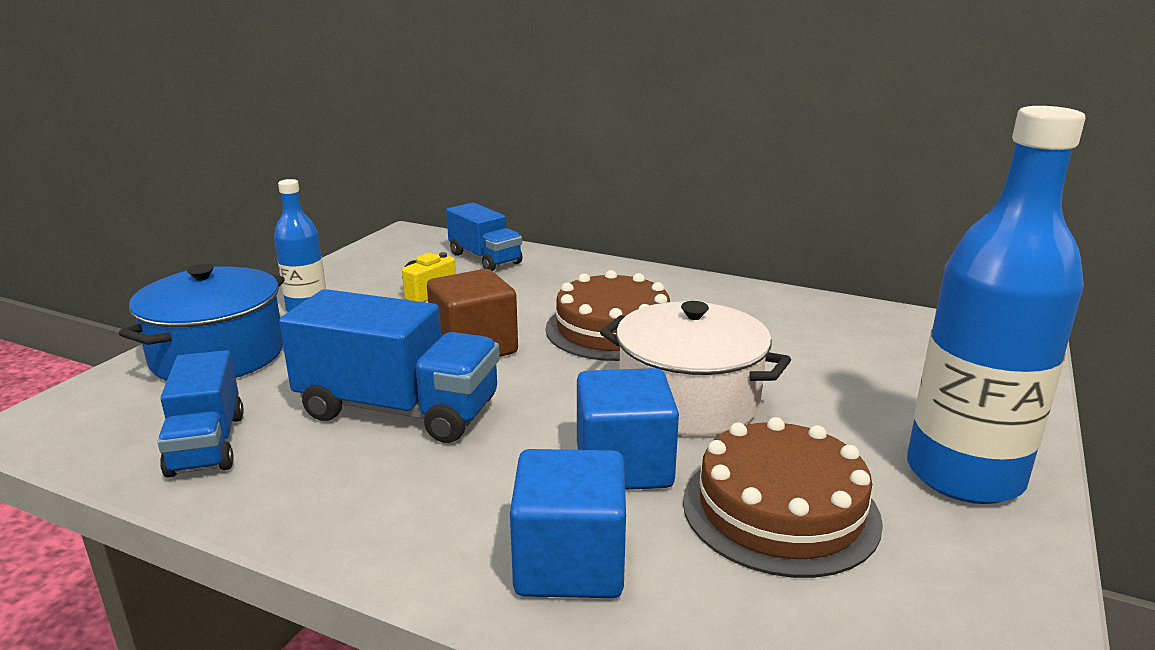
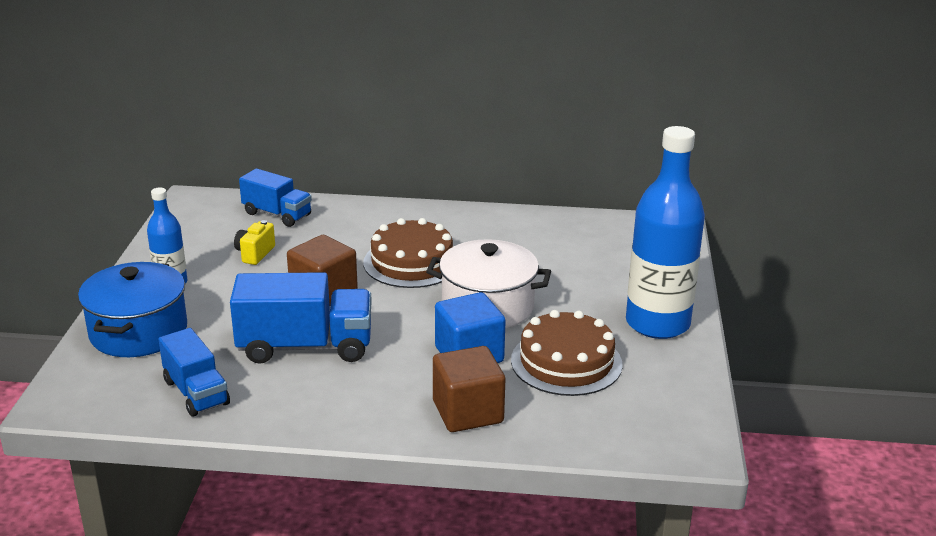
camera: 20 degrees left, 5 degrees up
blue cube [510,449,626,598] -> brown cube [433,346,505,432]

